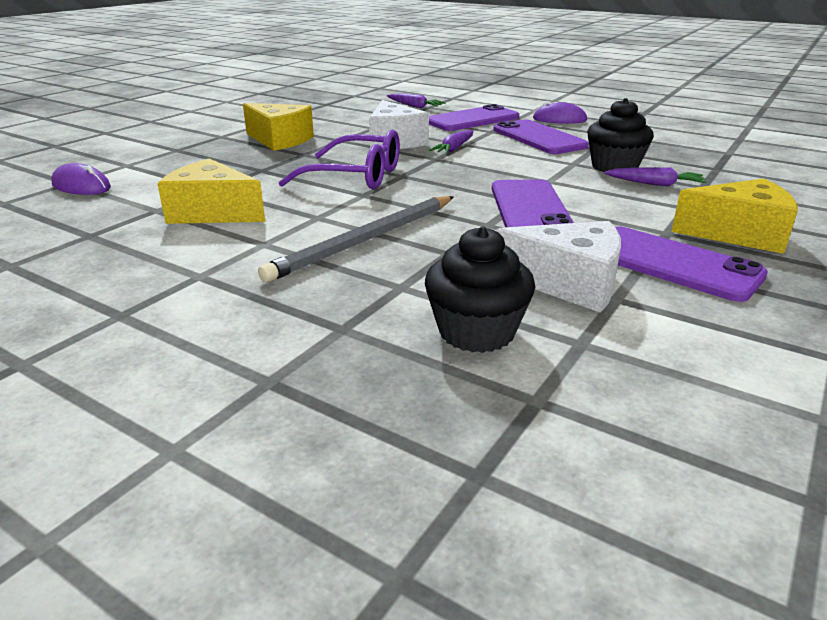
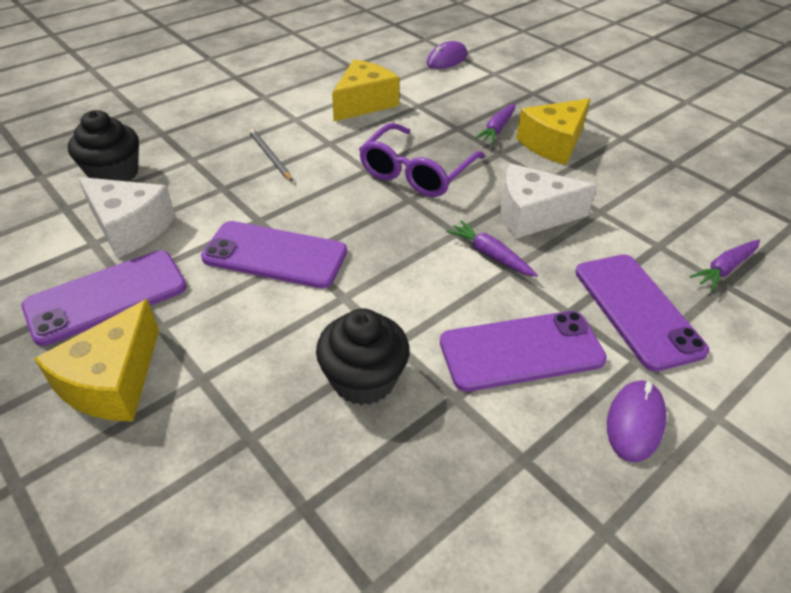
camera: 105 degrees right, 15 degrees up
grey pencil [258,196,454,282] -> grey pencil [249,129,293,181], size x0.52
white cheese [496,221,621,313] -> white cheese turned 90 degrees counterclockwise [78,177,176,258]
purple carrot [604,167,707,186] -> purple carrot moved to [475,103,515,144]

